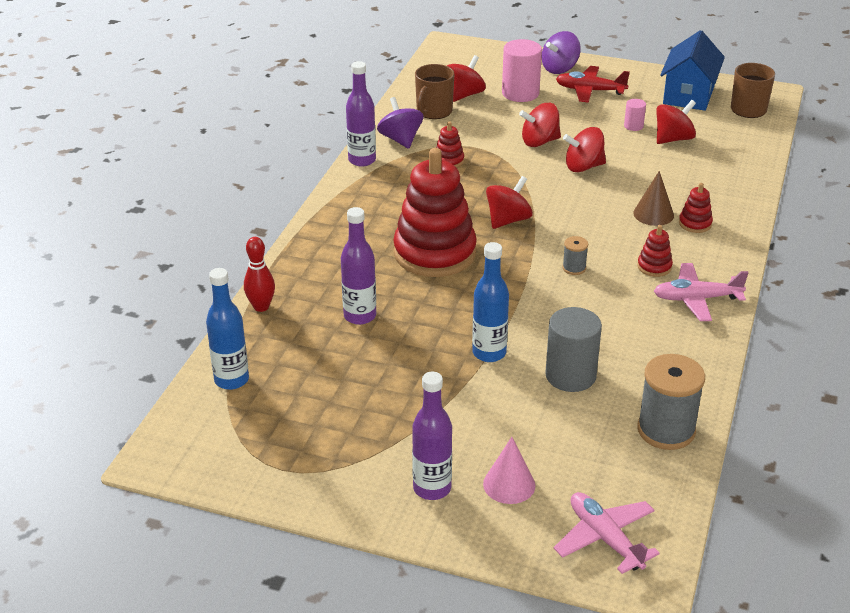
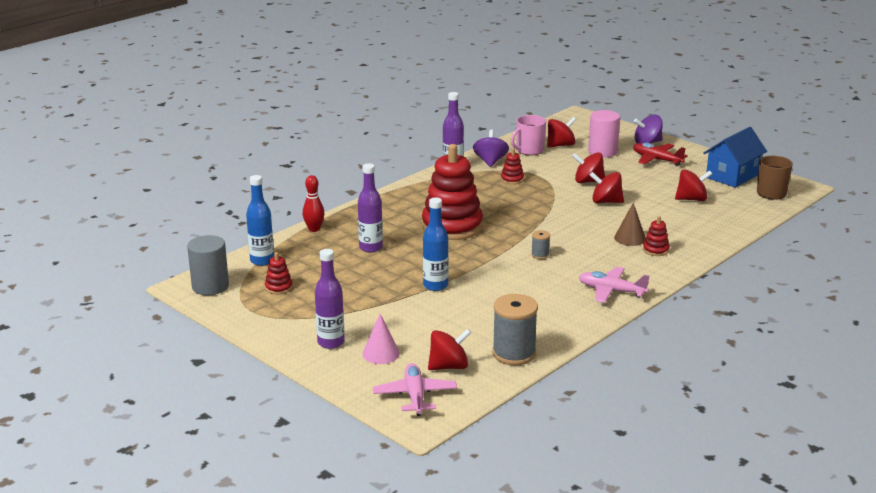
camera: 25 degrees right, 10 degrees down
brown mug [415,64,454,119] -> pink mug [511,115,546,155]
red spinning top [486,176,533,229] -> red spinning top moved to [428,329,471,370]
grey cylinder [545,307,602,392] -> grey cylinder moved to [187,235,229,295]
pink cylinder [624,99,646,131] -> none
red stacking toy [637,225,673,277] -> red stacking toy moved to [265,252,293,294]

